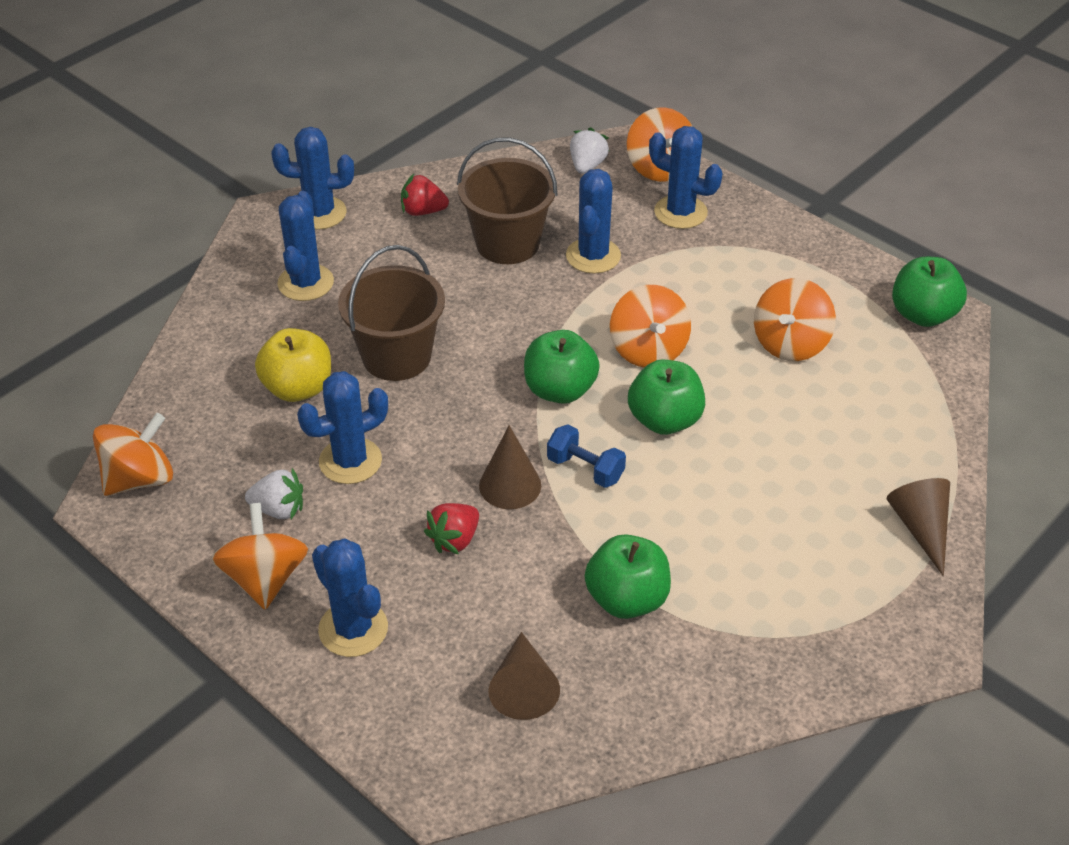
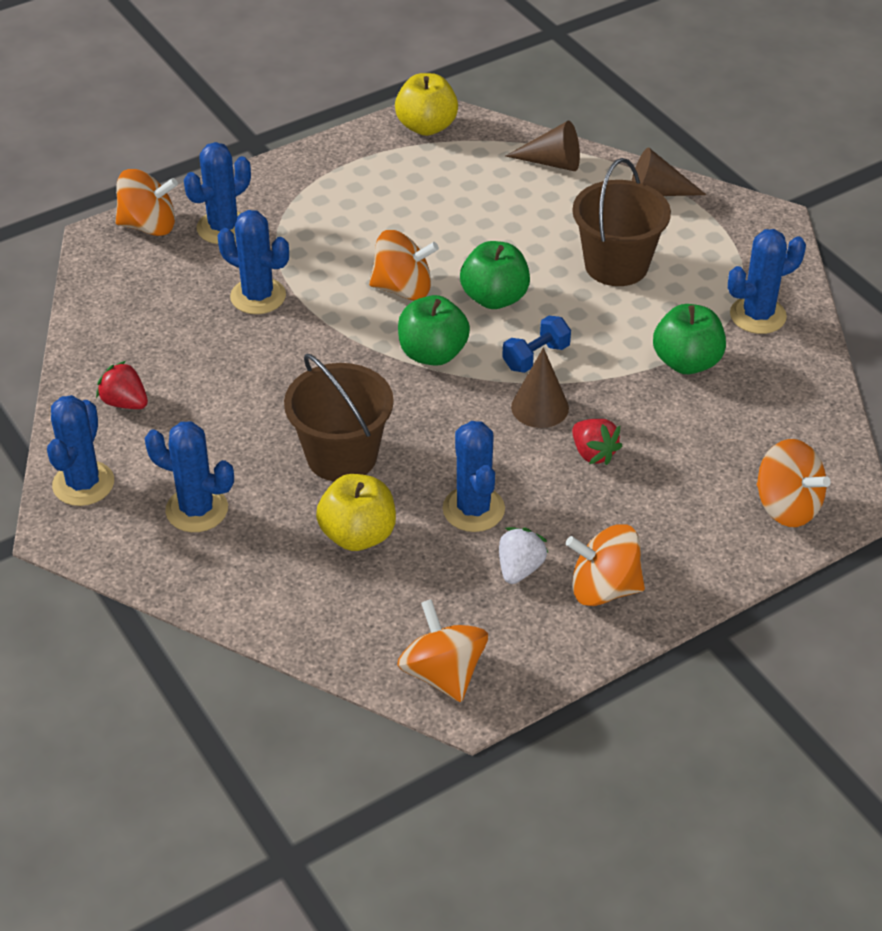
camera: 75 degrees left, 0 degrees up
blue cactus [312,538,388,657] -> blue cactus moved to [728,229,806,334]
red strawberry [401,174,449,216] -> red strawberry turned 105 degrees clockwise [96,361,148,409]
brown bucket [457,137,557,264] -> brown bucket moved to [572,158,671,286]
brown cone [488,632,560,720] -> brown cone moved to [506,121,580,171]
white strawberry [570,127,609,174] -> none
orange spinning top [754,278,836,361] -> orange spinning top moved to [757,439,831,527]
green apple [892,257,967,327] -> yellow apple [395,73,458,136]

